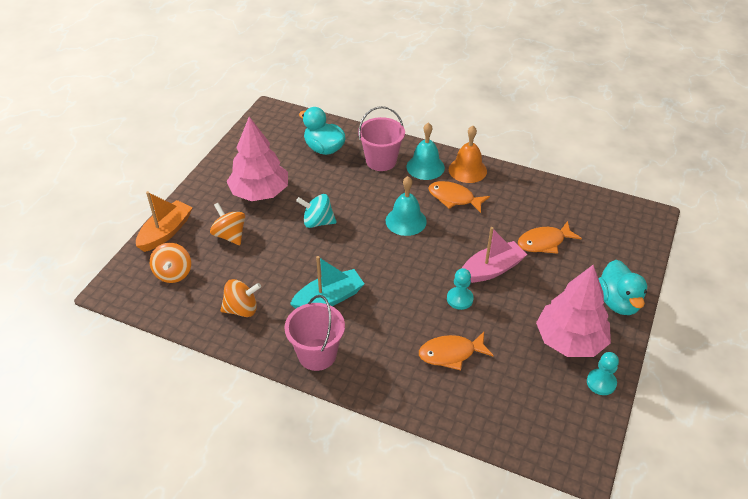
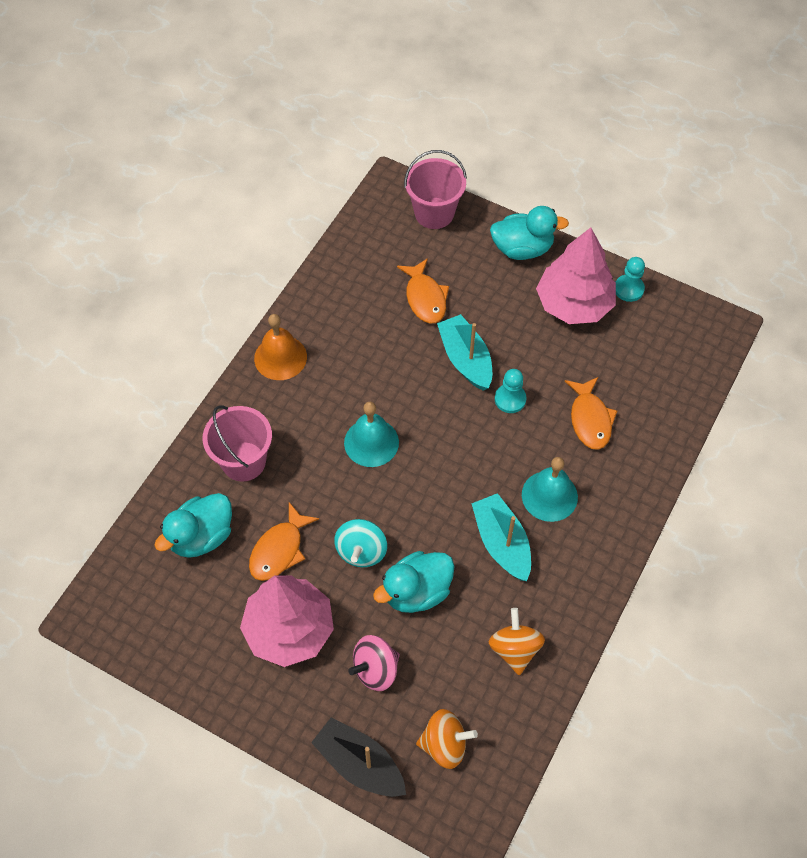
camera: 85 degrees left, 15 degrees up
orange boat [136,191,193,252] -> black boat [311,717,406,797]
orange spinning top [210,203,245,245] -> pink spinning top [348,635,400,691]
pink bucket [284,295,345,371] -> pink bucket moved to [404,150,467,229]
turquoise bell [407,122,445,180] -> turquoise bell moved to [522,457,578,522]
orange fish [428,181,490,213] -> orange fish moved to [249,502,319,581]
pink boat [462,227,527,283] -> turquoise boat [437,314,492,391]
none -> turquoise duck [373,551,455,613]

